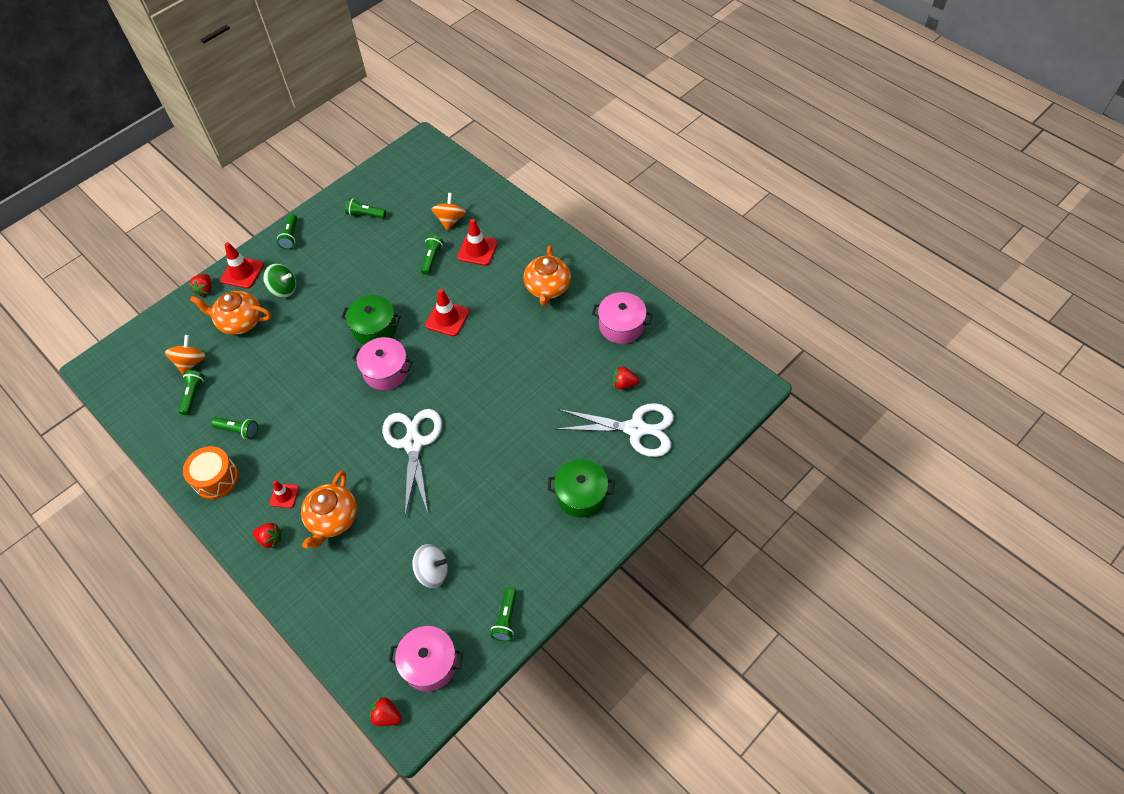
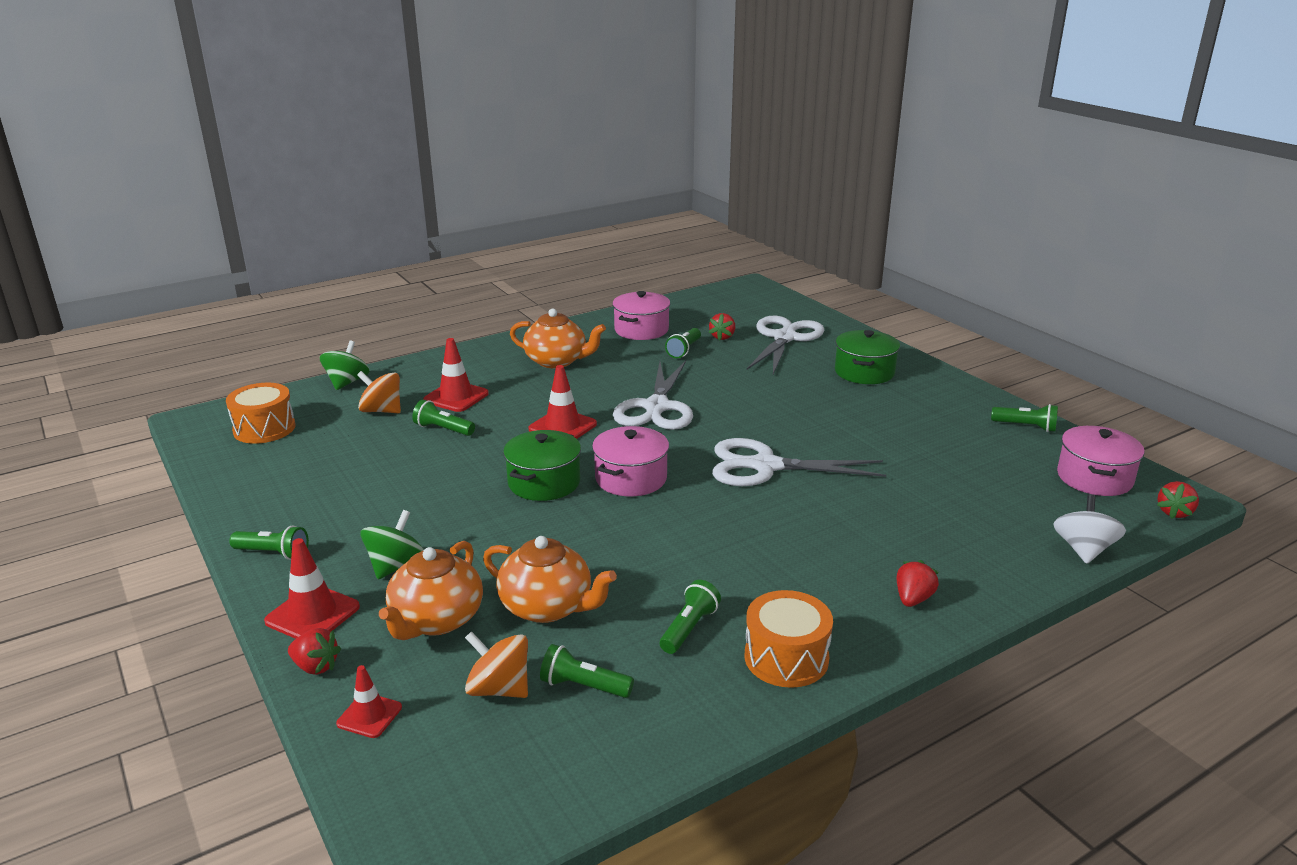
camera: 80 degrees left, 30 degrees down
red traffic cone [269,481,299,508] -> red traffic cone moved to [336,665,402,738]
orange teapot [301,471,357,548] -> orange teapot moved to [483,536,617,623]
green flashlight [345,198,386,218] -> green flashlight moved to [665,328,701,358]
white spinning top [412,544,448,588] -> white spinning top moved to [1053,494,1126,564]
none -> orange drum [226,383,296,444]
none -> green spinning top [320,341,370,390]
none -> white scissors [613,360,693,430]

